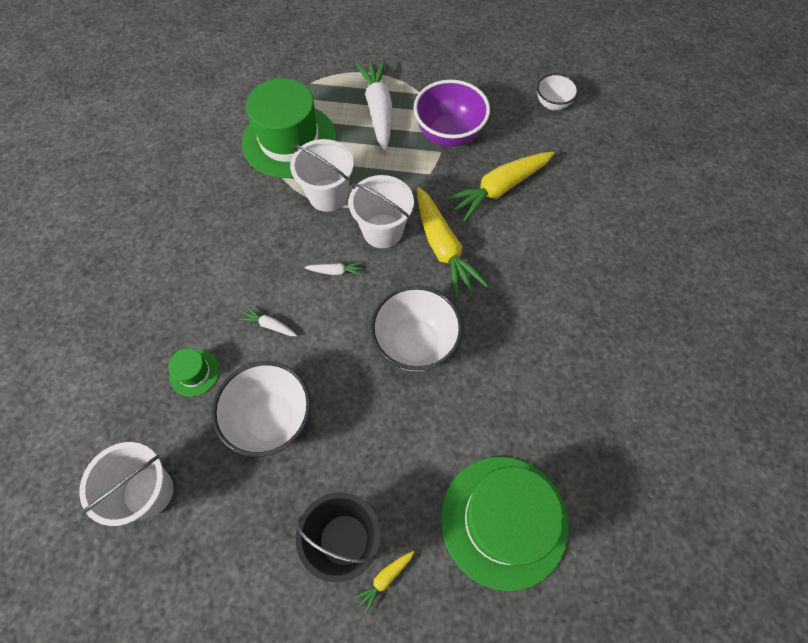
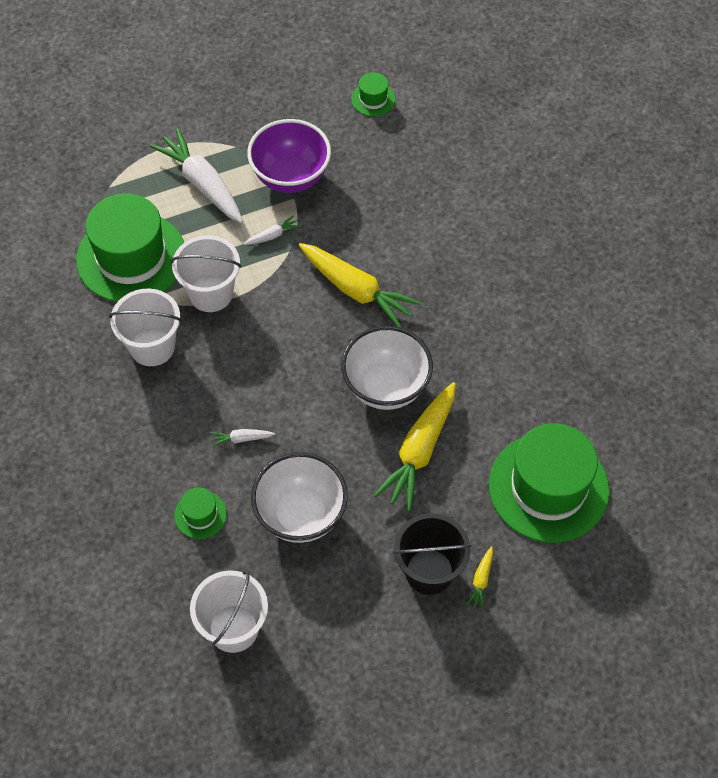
camera: 30 degrees left, 5 degrees down
white carrot [305,262,363,275] -> white carrot moved to [244,215,301,245]
white bucket [349,175,414,248] -> white bucket moved to [109,288,182,366]
yellow carrot [445,152,554,222] -> yellow carrot moved to [373,382,456,511]
white bowl [537,73,579,110] -> green hat [351,72,396,116]

